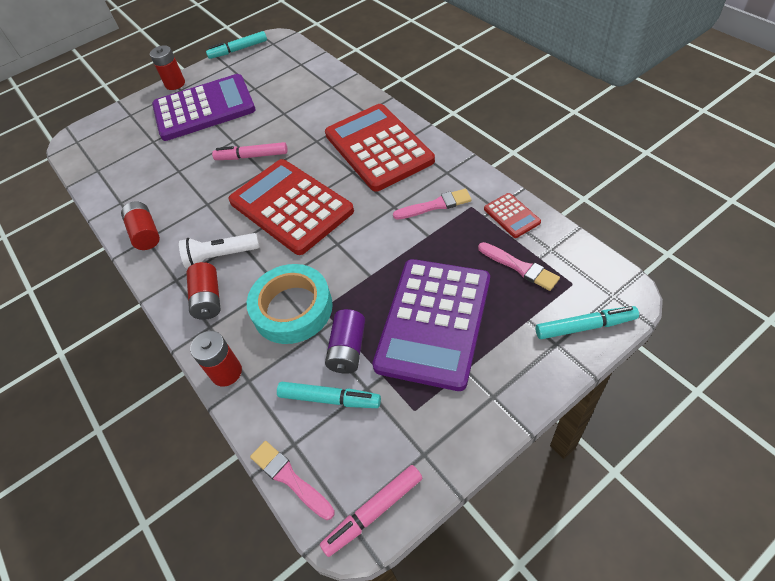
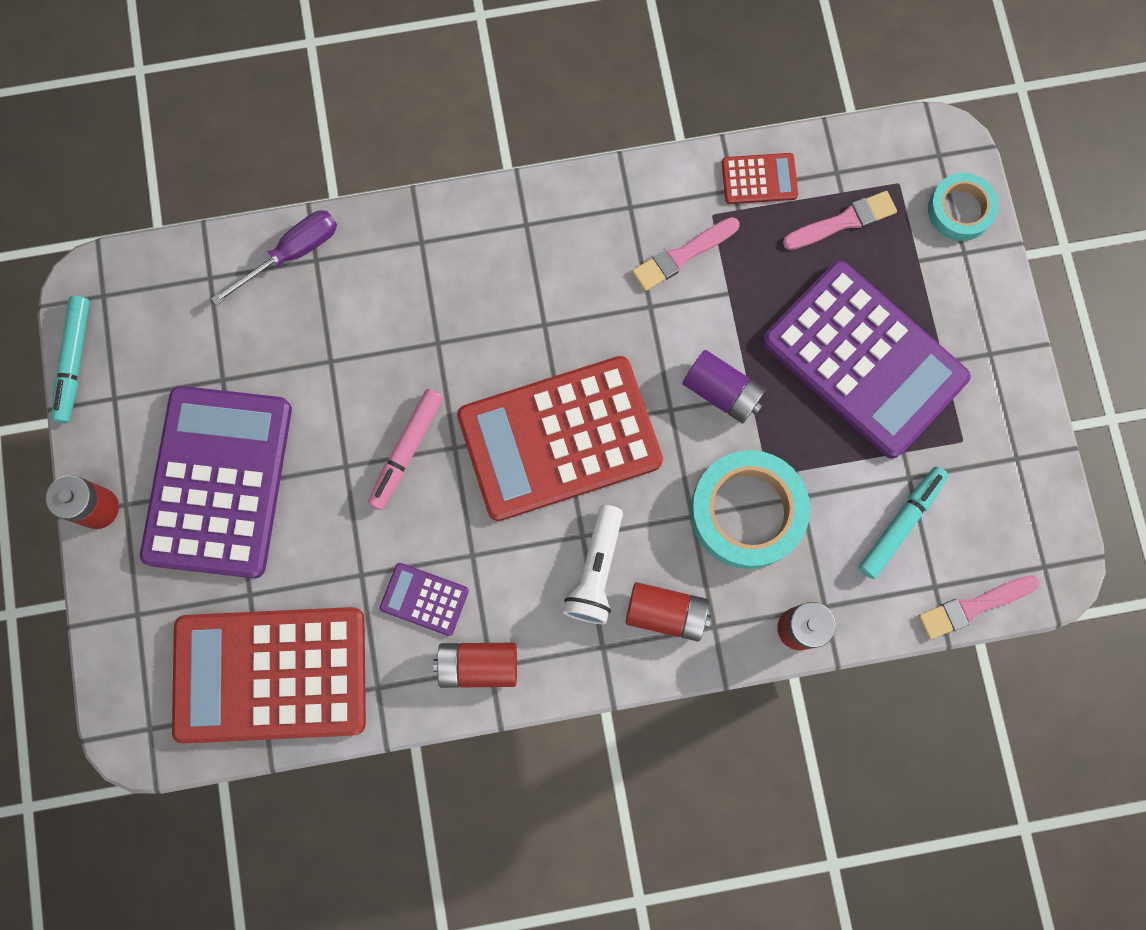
camera: 70 degrees left, 25 degrees up
pink marker [320,465,422,557] -> none
red calculator [325,104,435,192] -> red calculator moved to [172,607,366,744]
purple battery [325,309,365,374] -> purple battery moved to [683,350,766,424]
pink brush [393,189,472,220] -> pink brush turned 135 degrees counterclockwise [632,217,740,291]
turquoise marker [536,306,639,339] -> turquoise tape [928,173,999,241]
none -> purple screwdriver [211,210,337,305]
none -> purple calculator [380,563,469,636]

